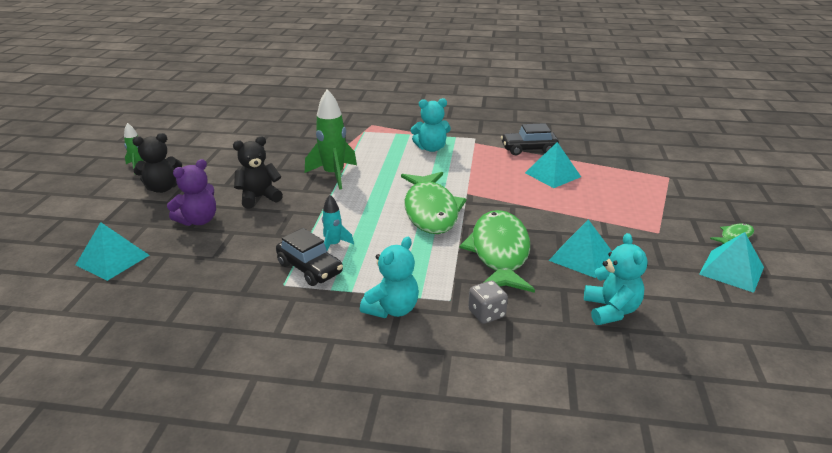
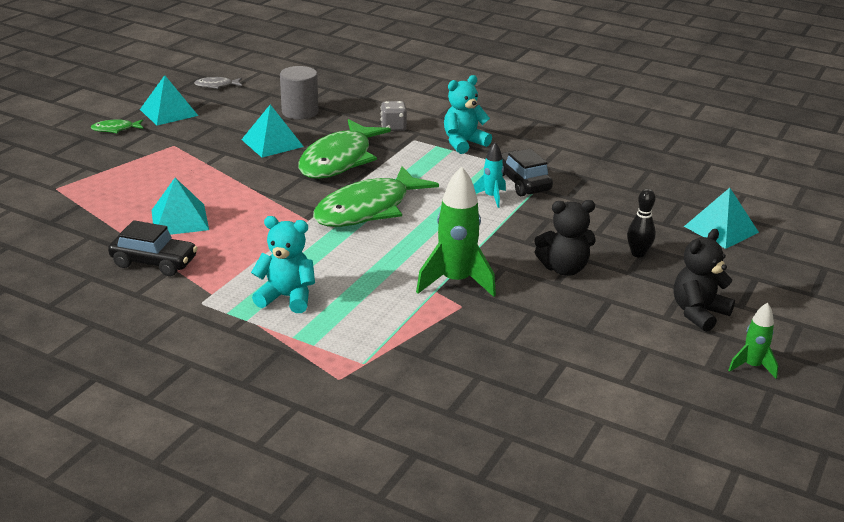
camera: 160 degrees left, 0 degrees up
black teddy bear [132,133,182,193] -> black teddy bear turned 45 degrees counterclockwise [674,229,735,332]
purple teddy bear [167,159,216,226] -> black bowling pin [627,189,656,258]
green fish [401,172,467,234] -> green fish turned 150 degrees counterclockwise [313,166,439,227]
turquoise teddy bear [584,233,647,325] -> grey cylinder [280,66,318,119]
none -> grey fish [194,77,242,89]

